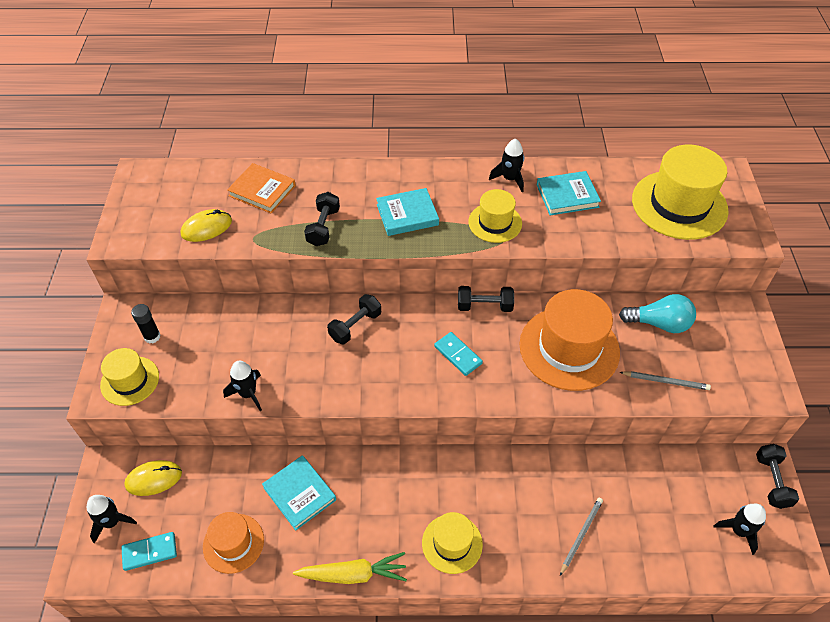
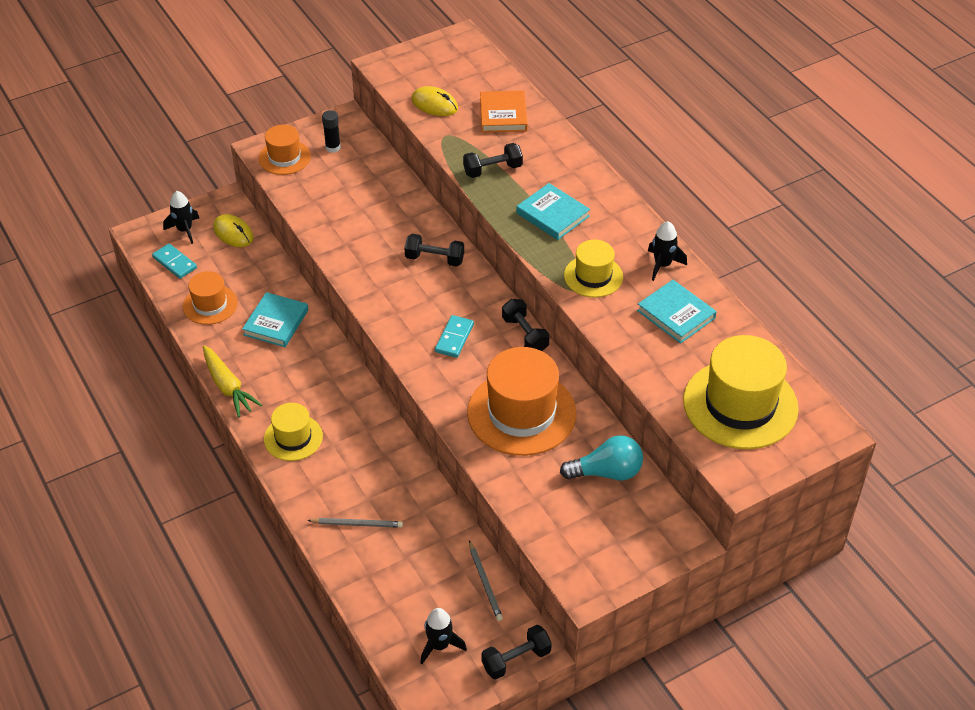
camera: 60 degrees right, 5 degrees down
yellow hat [100,348,159,406] -> orange hat [259,125,311,175]
black rocket [223,361,262,411] -> none
turquoise light bulb [619,294,696,333] -> turquoise light bulb turned 75 degrees counterclockwise [560,435,643,480]
grey pencil [619,371,711,390] -> grey pencil moved to [469,541,503,621]

